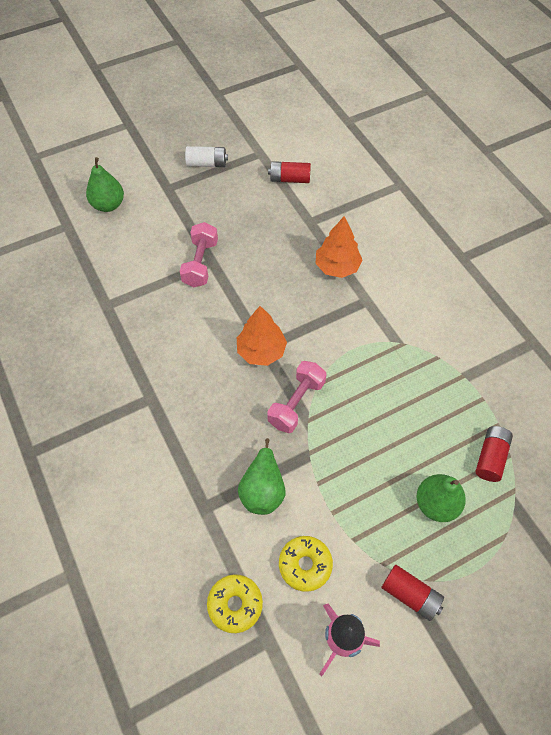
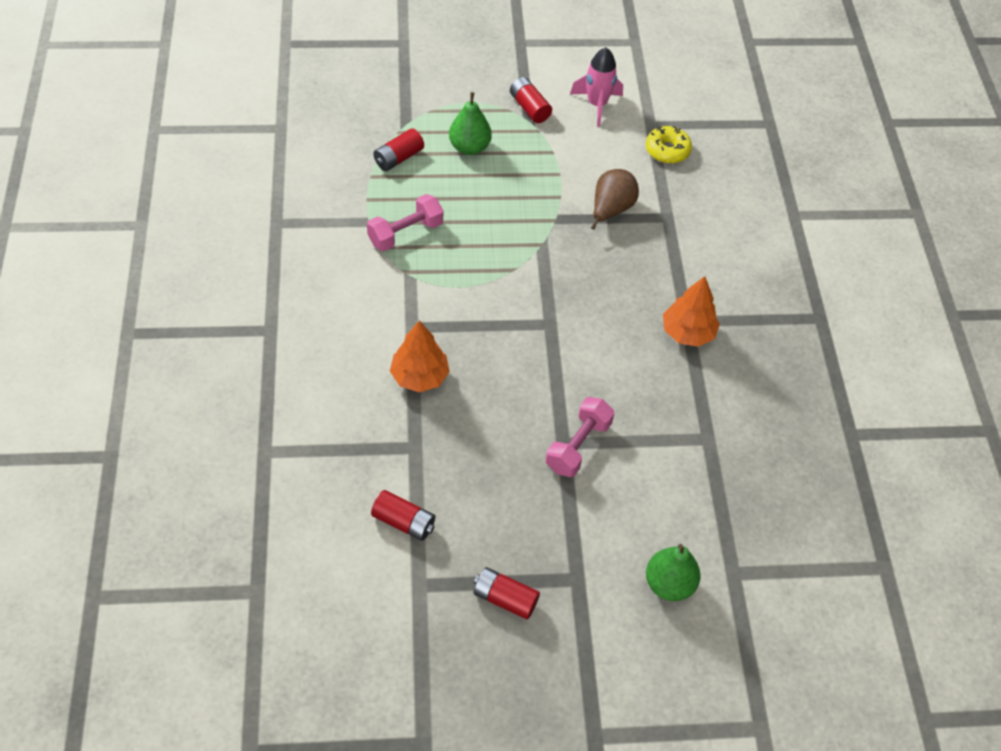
camera: 160 degrees left, 5 degrees down
white battery [185,146,228,167] -> red battery [473,567,540,620]
orange tree [237,306,287,366] -> orange tree moved to [663,276,720,347]
green pear [238,438,286,515] -> brown pear [591,169,639,230]
pink dumbbell [267,361,326,433] -> pink dumbbell moved to [367,194,443,251]
yellow donut [279,536,333,592] -> none

